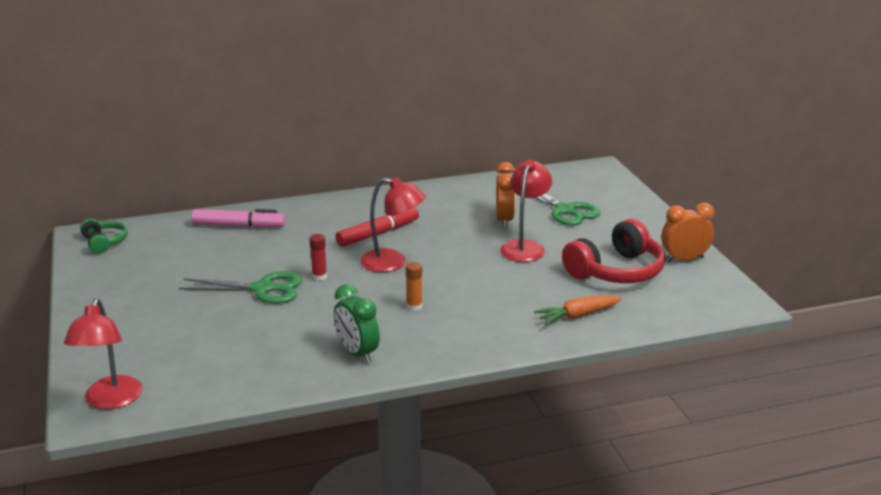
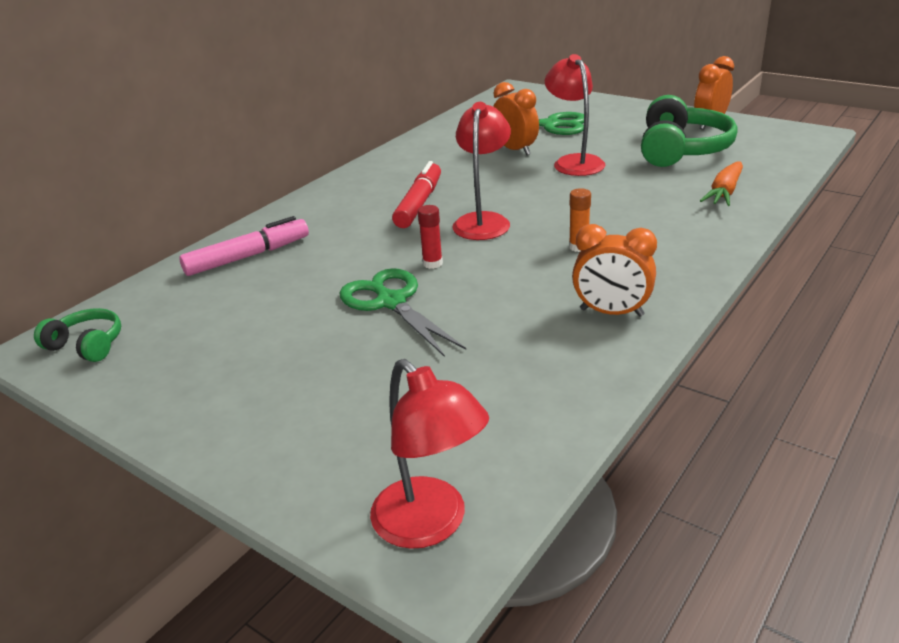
camera: 35 degrees left, 5 degrees up
green scissors [179,271,302,304] -> green scissors turned 90 degrees counterclockwise [340,268,466,357]
green clock [334,284,380,363] -> orange clock [572,224,657,317]
red lamp [361,177,426,272] -> red lamp turned 60 degrees counterclockwise [453,102,511,240]
red headphones [562,219,665,283] -> green headphones [641,95,738,167]

